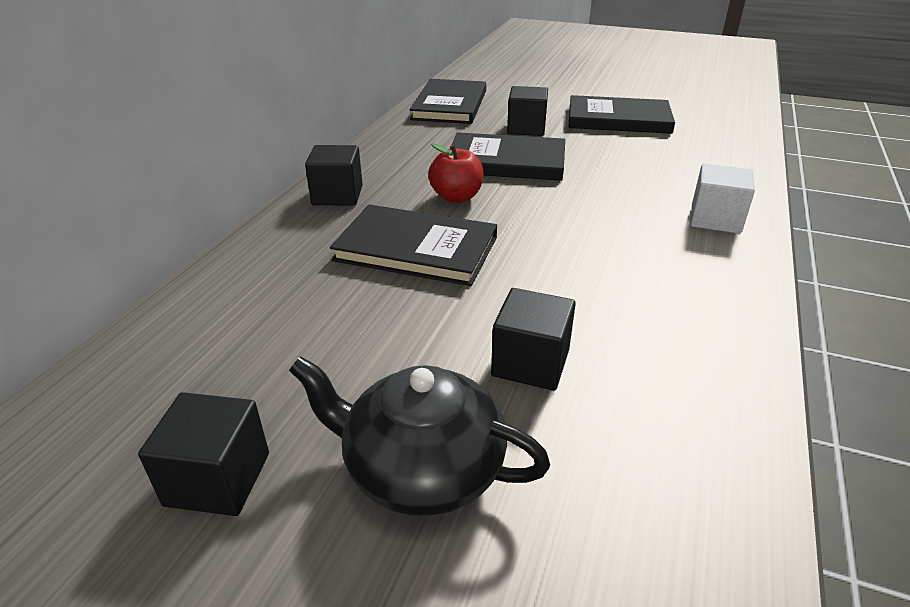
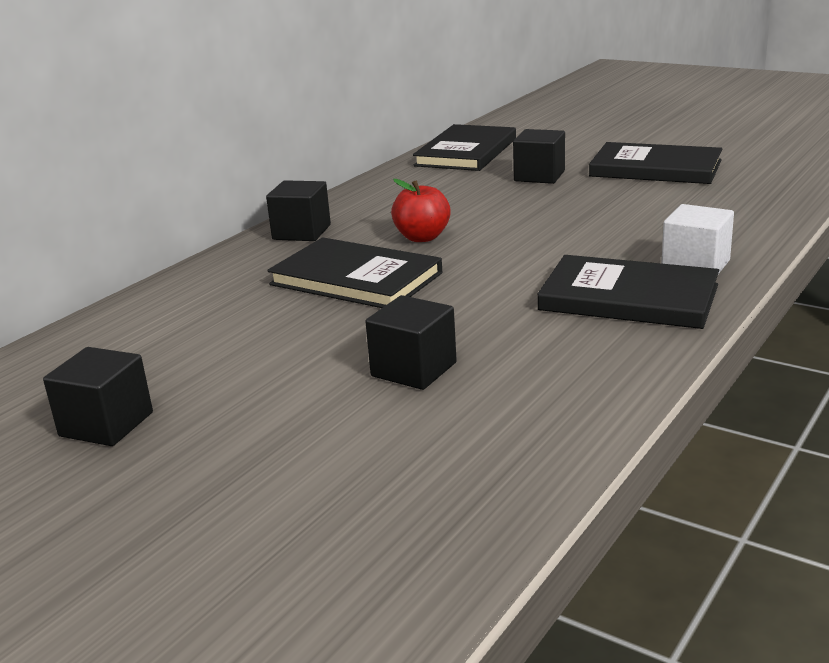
camera: 15 degrees right, 10 degrees down
black teapot [289,356,550,516] -> none
black book [450,132,565,181] -> black book moved to [538,255,719,329]

